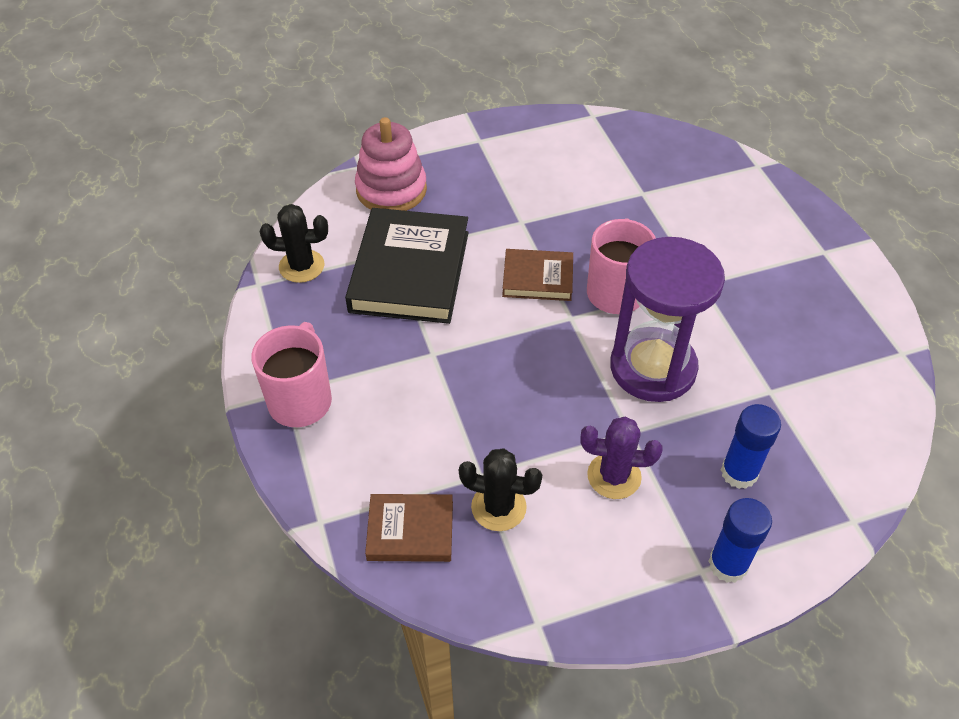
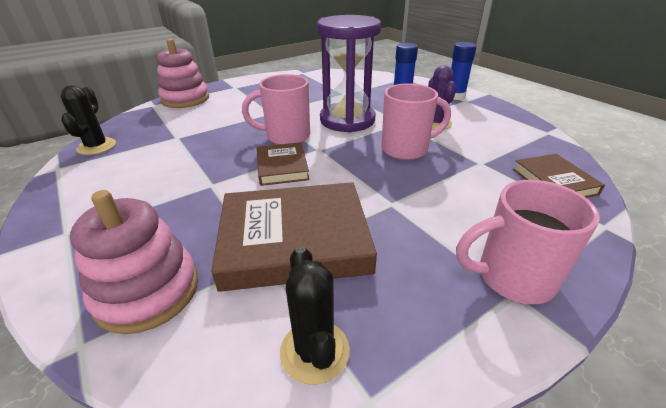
camera: 105 degrees left, 15 degrees down
black book [345,208,468,324] -> brown book [211,182,377,292]
black cactus [459,448,542,531] -> black cactus moved to [61,85,116,155]
none -> pink stacking toy [157,38,209,108]
none -> pink mug [381,83,451,160]

